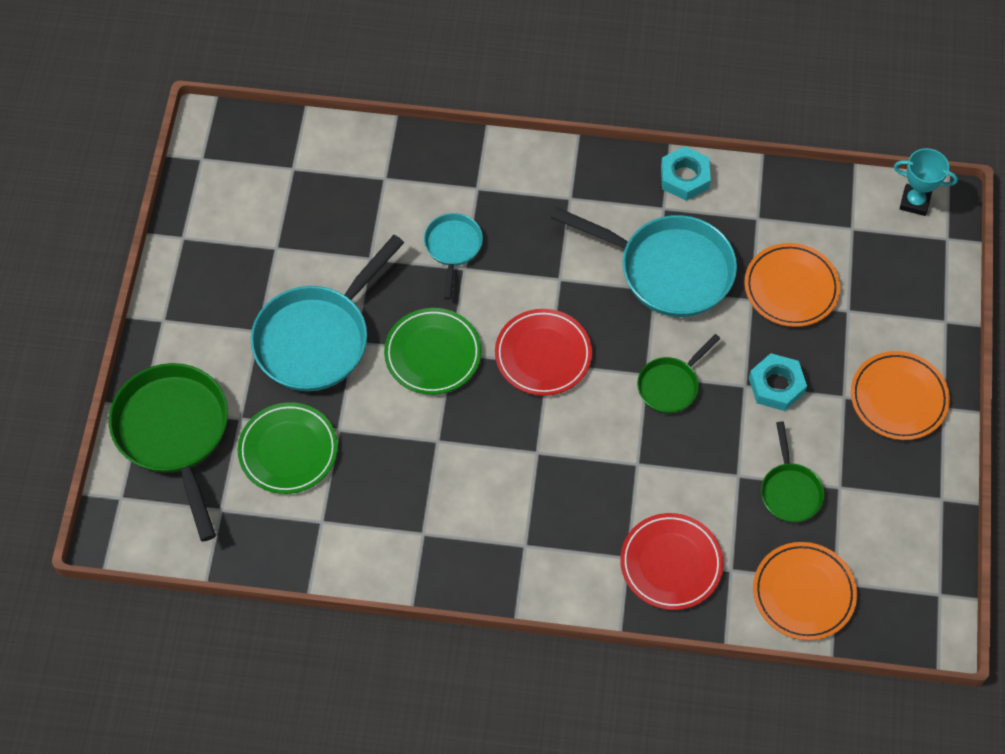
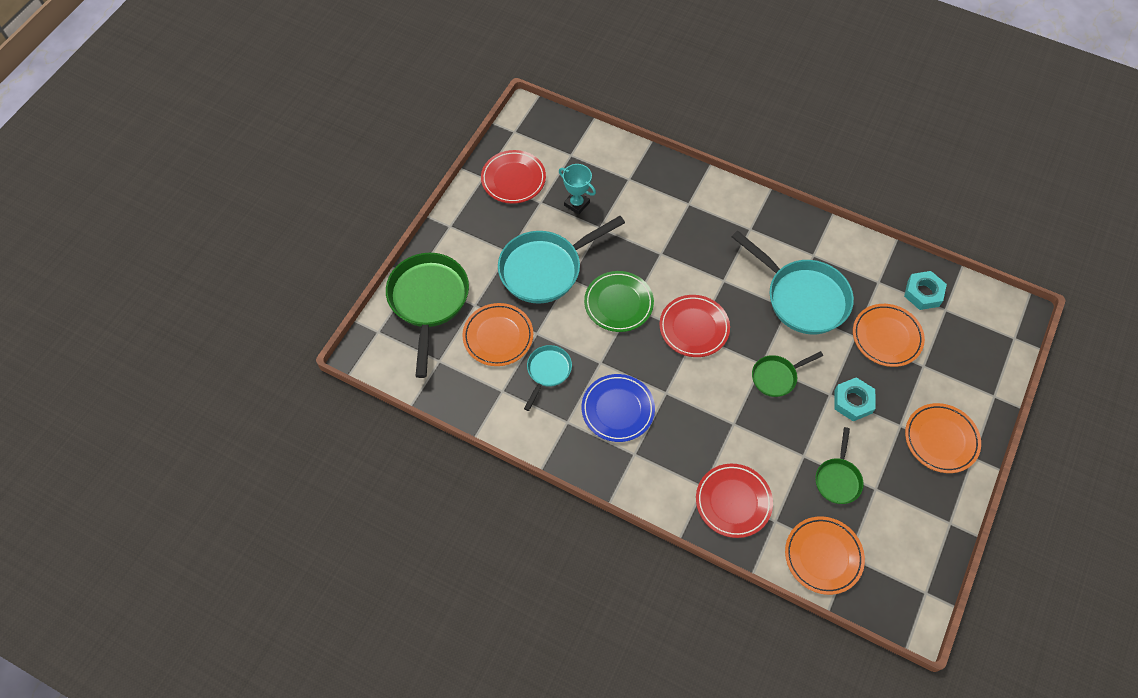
camera: 20 degrees right, 0 degrees up
green plate [238,402,338,494] -> orange plate [462,303,533,366]
turquoise pan [424,213,483,300] -> turquoise pan moved to [524,345,572,411]
turquoise nut [661,146,711,201] -> turquoise nut moved to [904,271,947,310]
turquoise trophy [894,148,958,216] -> turquoise trophy moved to [559,164,596,215]
none -> red plate [481,150,546,204]
none -> blue plate [582,374,655,442]

